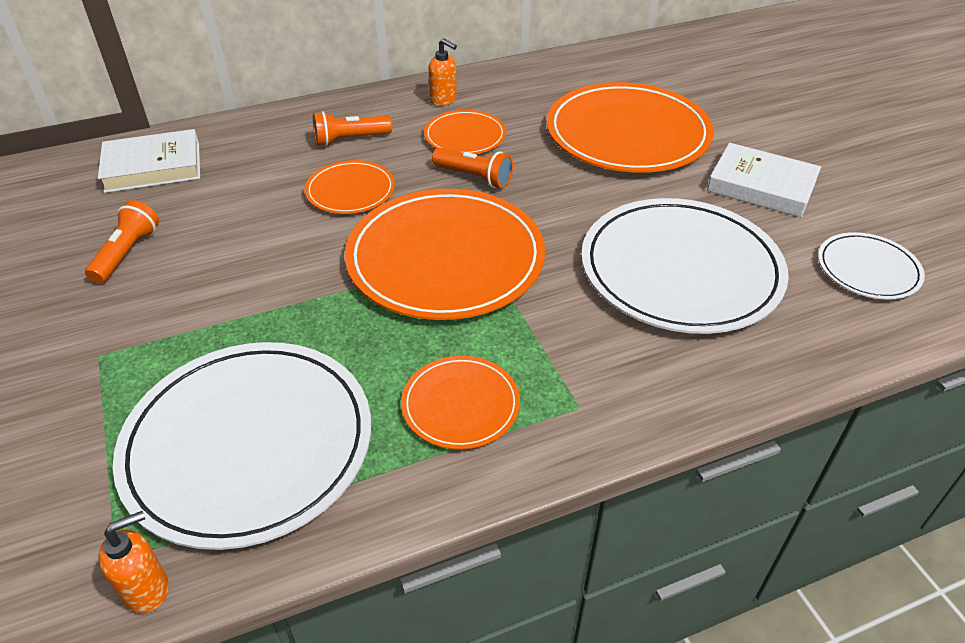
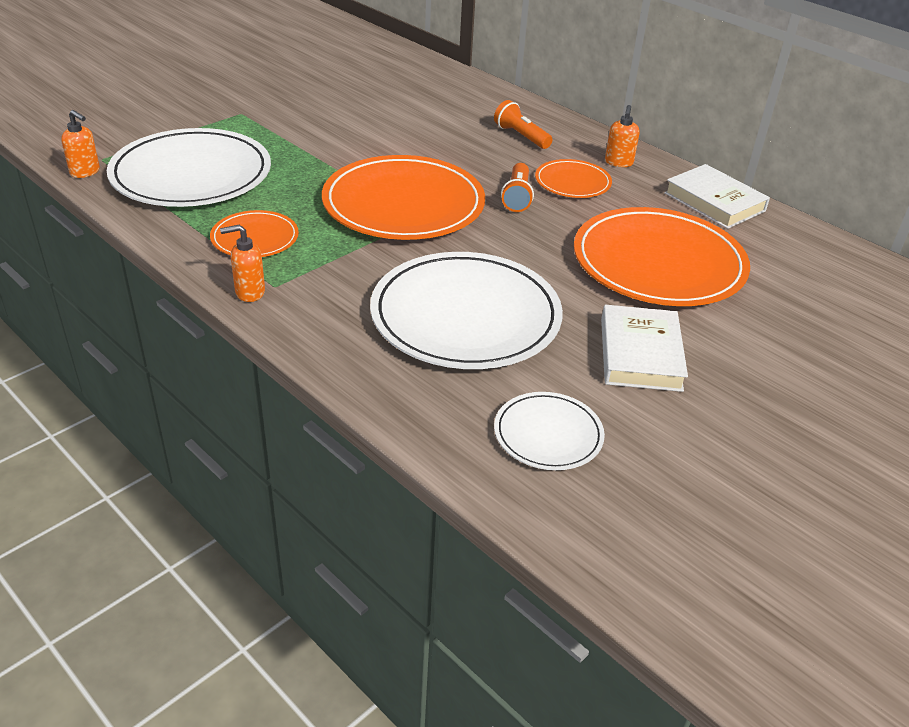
camera: 65 degrees right, 5 degrees down
orange flashlight [85,200,159,284] -> none
white book [98,129,200,193] -> white book moved to [664,164,770,229]
orange plate [305,160,395,214] -> none
none -> orange soap dispenser [220,224,265,302]

